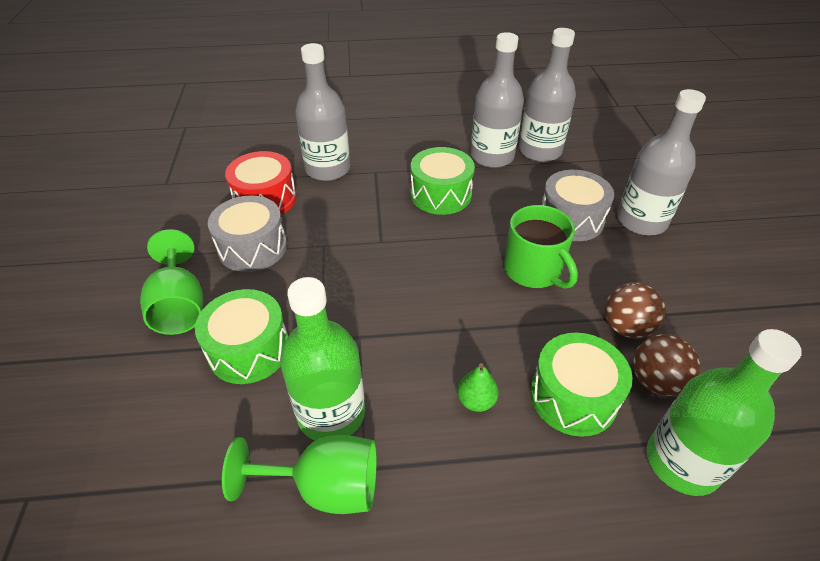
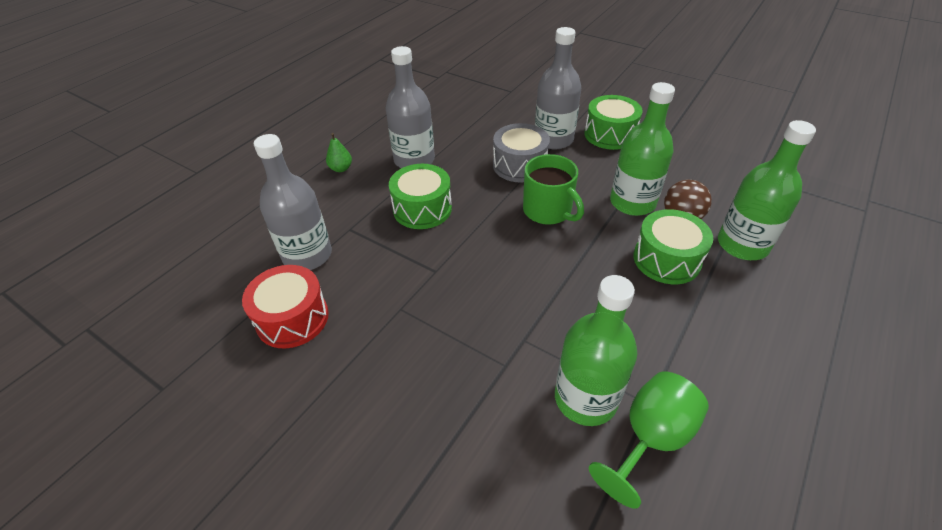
camera: 50 degrees left, 0 degrees up
green goblet [140,229,203,335] -> none
green drum [195,289,288,384] -> green drum moved to [584,95,643,150]
grey drum [208,195,287,272] -> none
green pear [457,363,498,412] -> green pear moved to [326,133,352,172]
green mug [504,205,578,289] -> green mug turned 45 degrees clockwise [523,154,584,225]
grey bottle [519,28,576,162] -> none
brown ball [605,282,666,339] -> green bottle [610,82,675,216]

